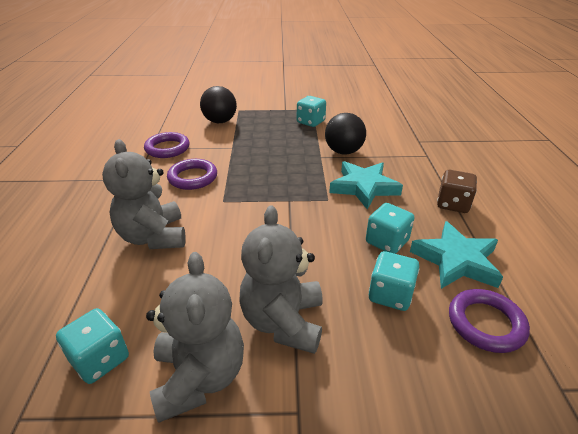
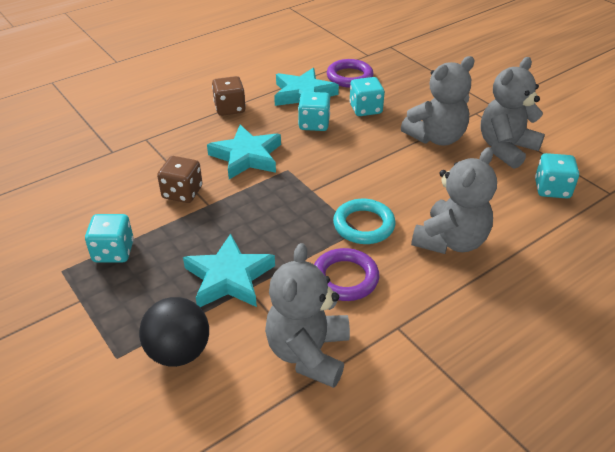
camera: 125 degrees left, 5 degrees up
purple ring [144,132,190,158] -> grey teddy bear [265,243,350,388]
black ball [325,113,366,155] -> brown dice [157,156,203,203]
none -> turquoise star [183,234,275,307]
none -> turquoise ring [333,199,396,244]

